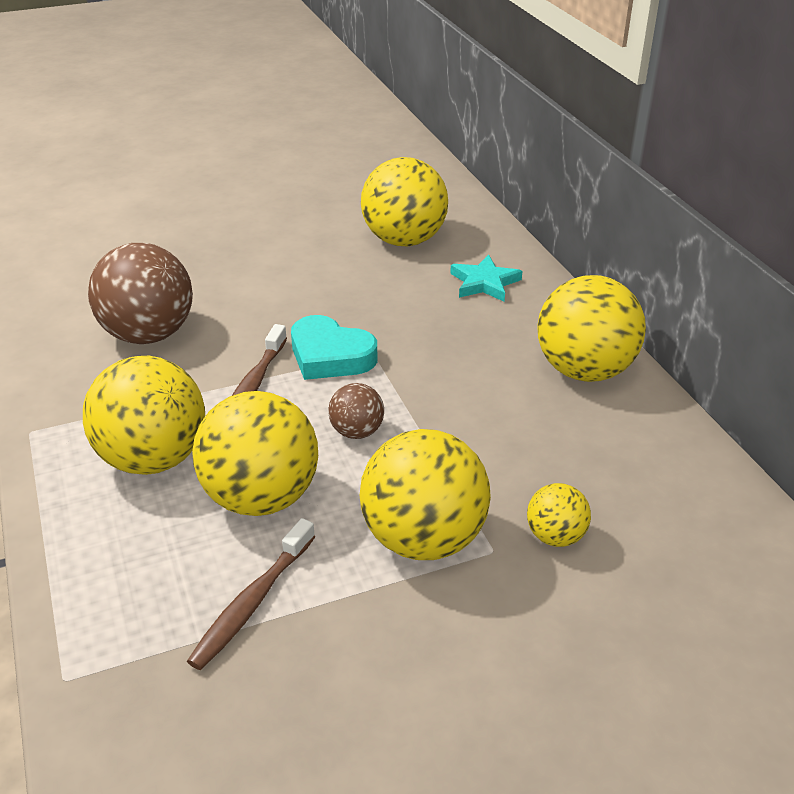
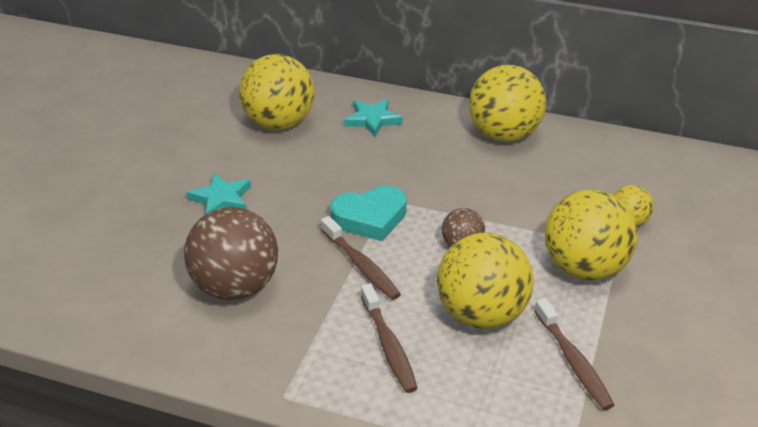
camera: 50 degrees left, 0 degrees up
yellow ball [83,356,205,475] -> brown toothbrush [361,283,418,393]
none -> turquoise star [187,173,251,214]

